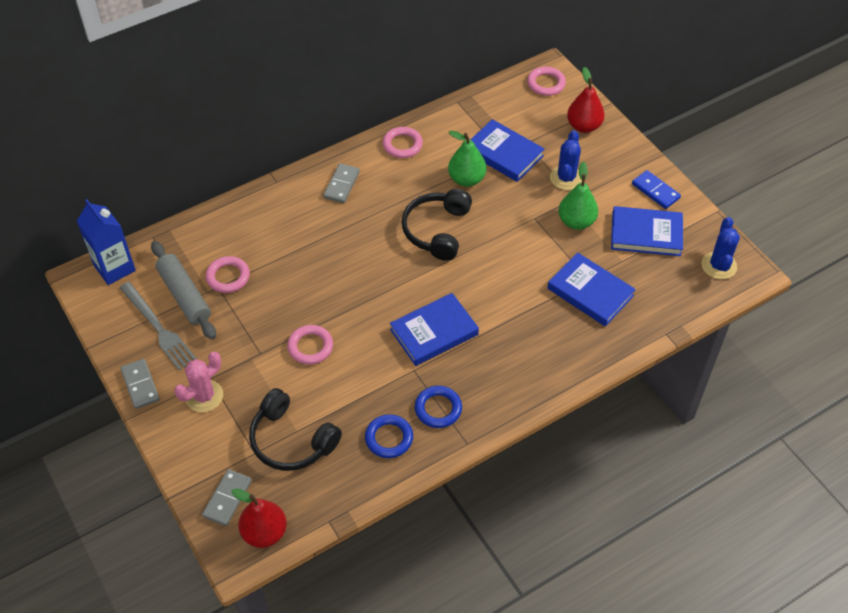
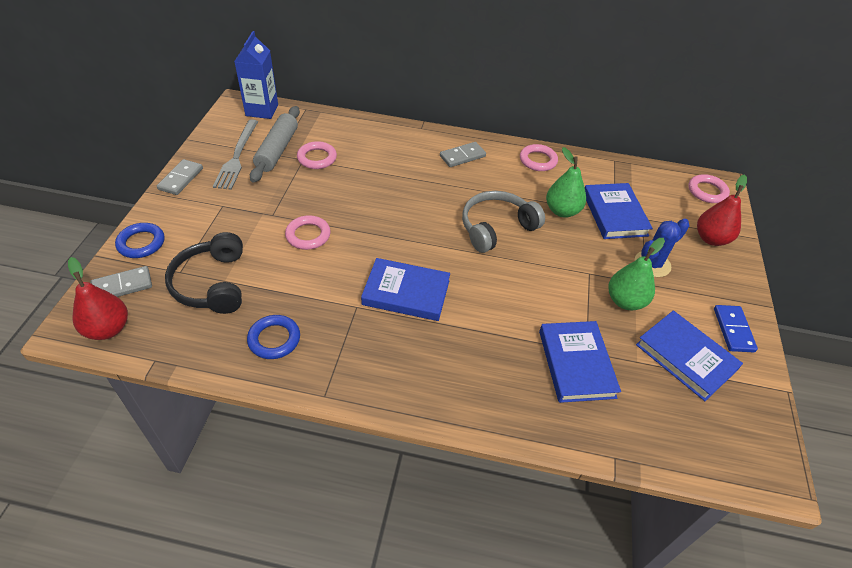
camera: 40 degrees right, 5 degrees down
pink cactus [174,352,223,413] -> none
black headphones [401,189,472,261] -> grey headphones [462,191,545,253]
blue ring [415,386,462,428] -> blue ring moved to [115,223,165,258]
blue cactus [701,217,740,279] -> none

